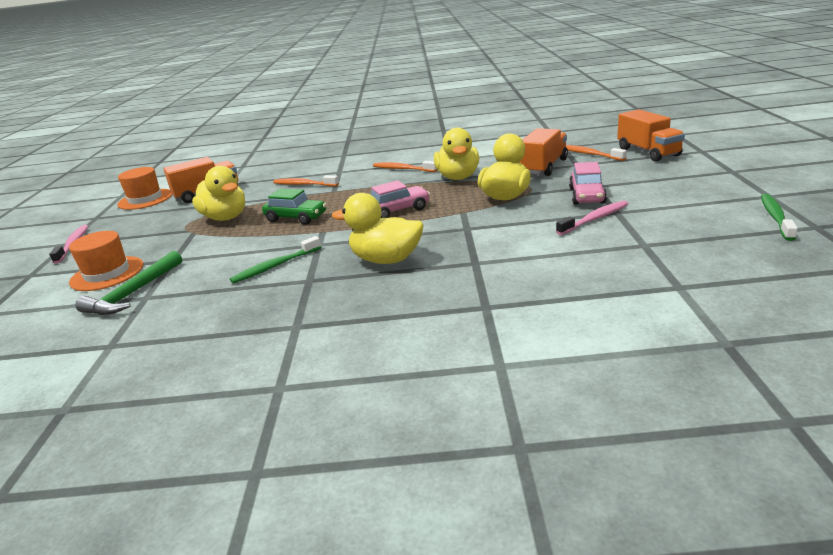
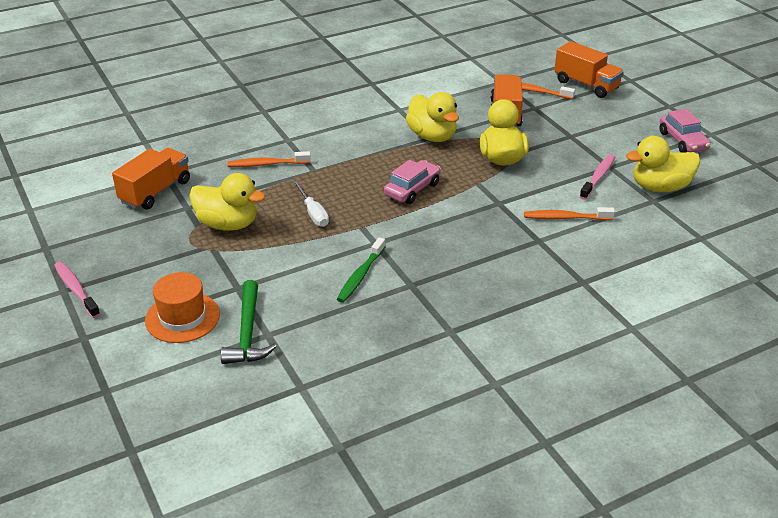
camera: 30 degrees left, 10 degrees up
orange hat [117,167,172,210] -> none
green car [262,189,327,225] -> white screwdriver [293,181,329,227]
yellow duck [332,193,424,264] -> yellow duck moved to [626,136,700,192]
orange toothbrush [373,161,437,172] -> orange toothbrush moved to [524,207,615,220]
pink car [569,162,607,205] -> pink car moved to [659,109,711,153]
green toothbrush [761,194,798,241] -> none

